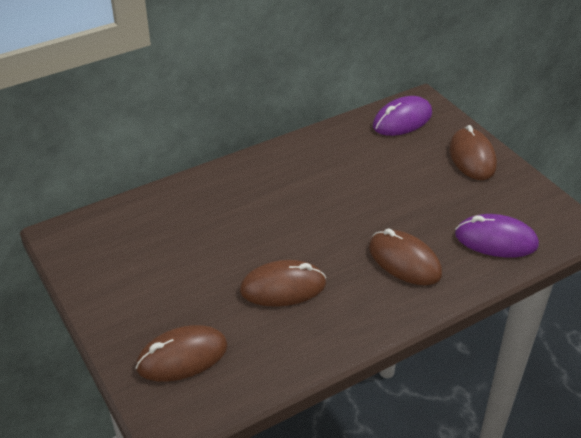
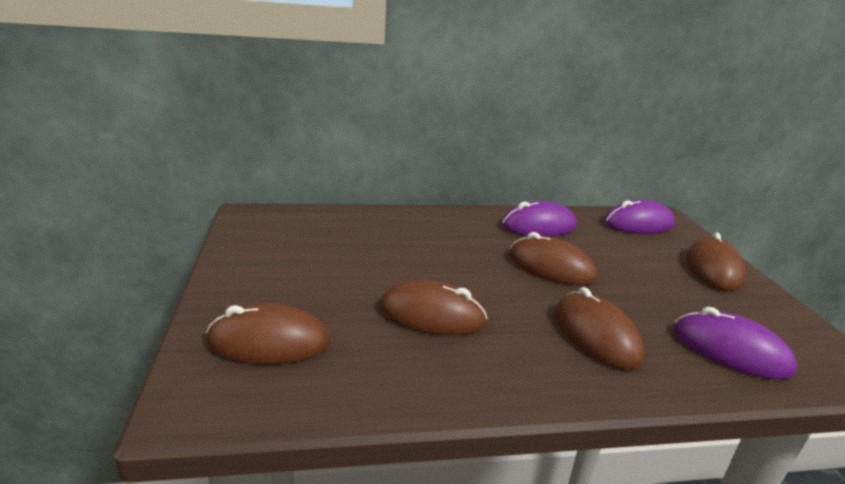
camera: 20 degrees right, 15 degrees down
none -> purple mouse [502,201,577,236]
none -> brown mouse [509,232,597,285]

